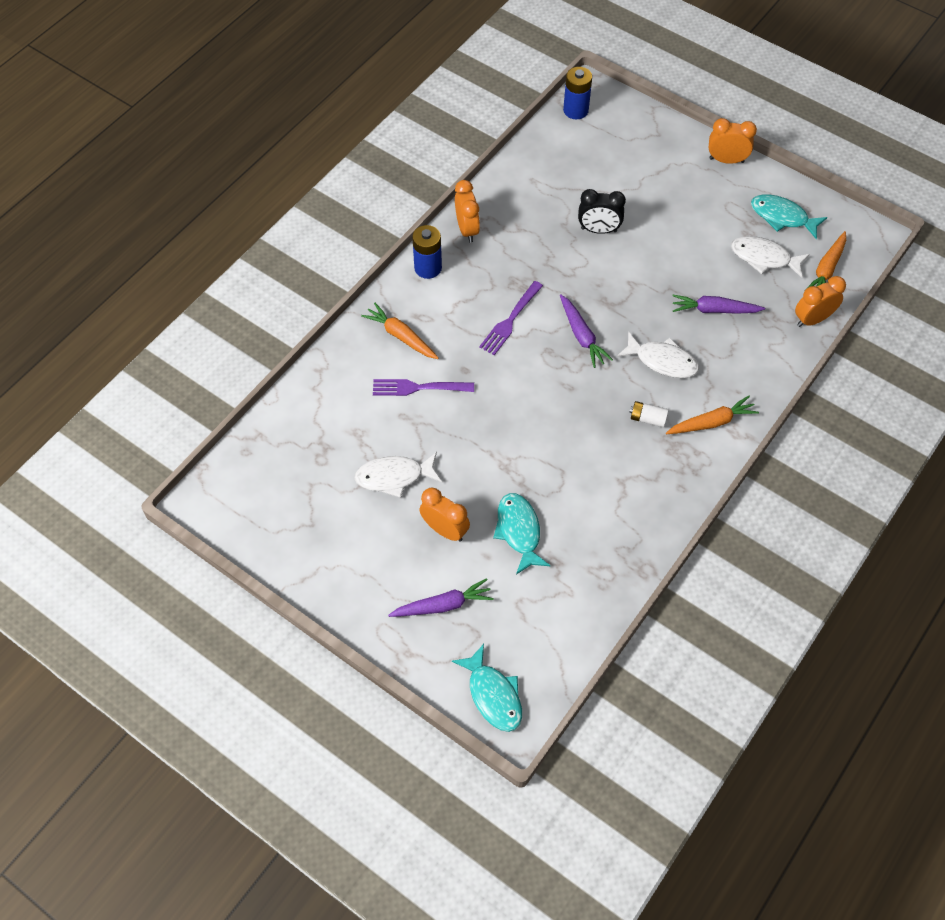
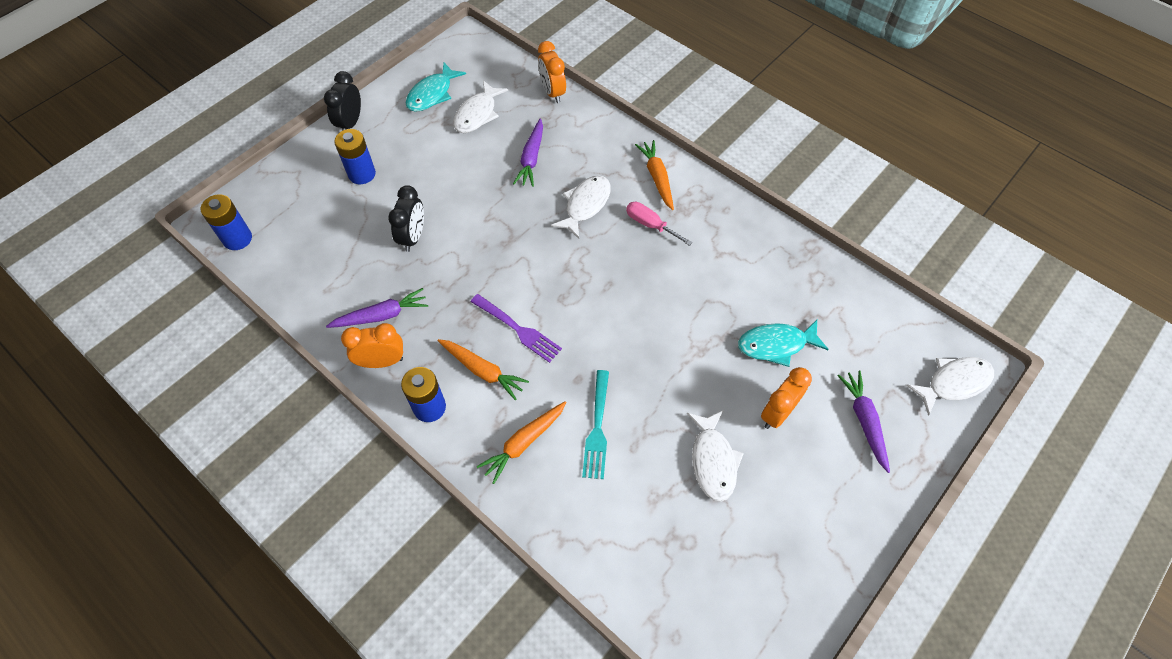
camera: 85 degrees left, 0 degrees up
purple fork [373,379,474,396] -> turquoise fork [582,370,609,479]
turquoise fish [452,644,522,732] -> white fish [906,357,994,416]
purple carrot [560,294,613,368] -> purple carrot moved to [326,288,428,328]
white battery [629,401,669,427] -> pink screwdriver [626,202,693,246]
orange clock [709,118,757,164] -> black clock [324,71,361,131]
orange carrot [806,231,846,289] -> orange carrot moved to [438,339,529,400]
none -> blue battery [334,129,376,184]

